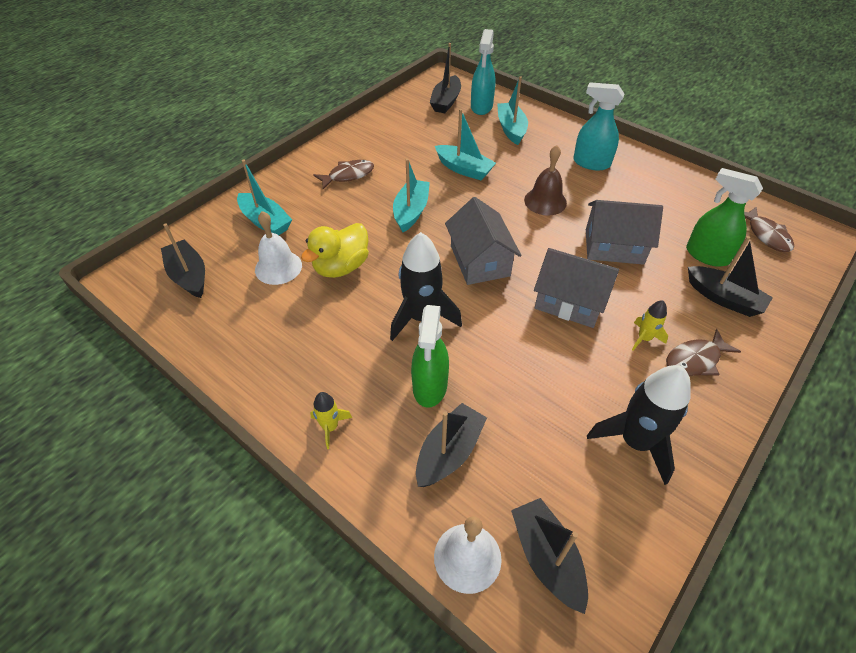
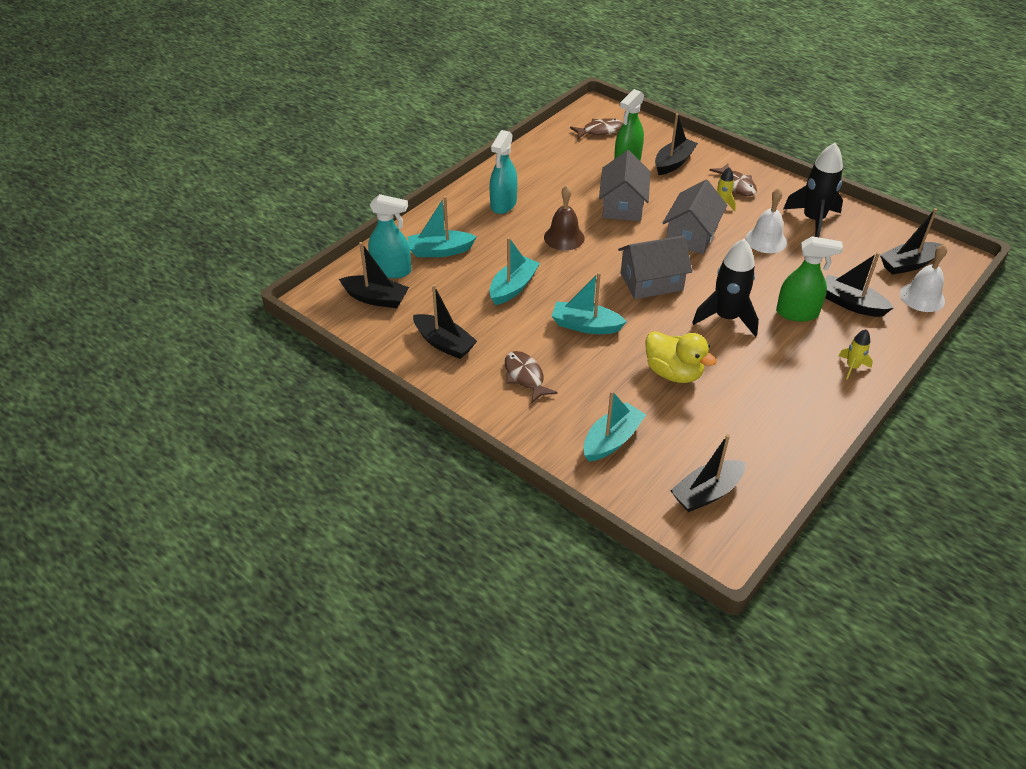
camera: 90 degrees left, 5 degrees down
white bell [255,211,302,285] -> white bell moved to [746,188,787,253]
none -> black boat [413,285,477,359]

